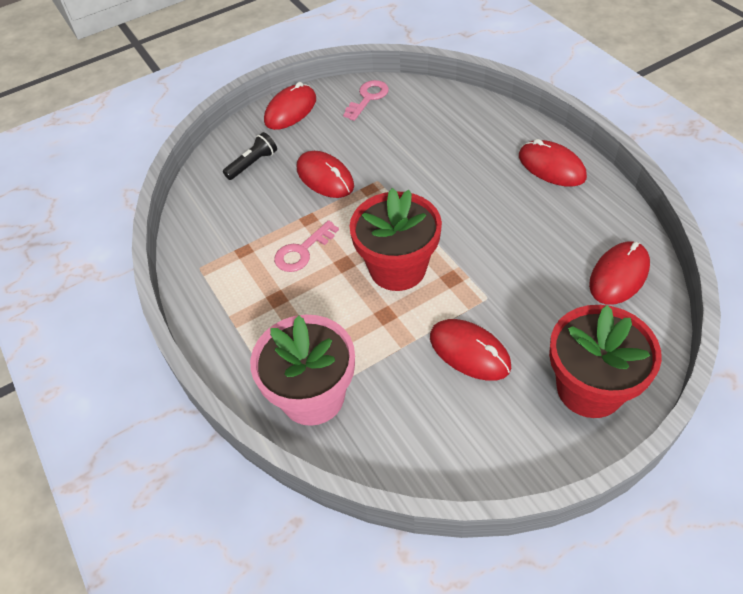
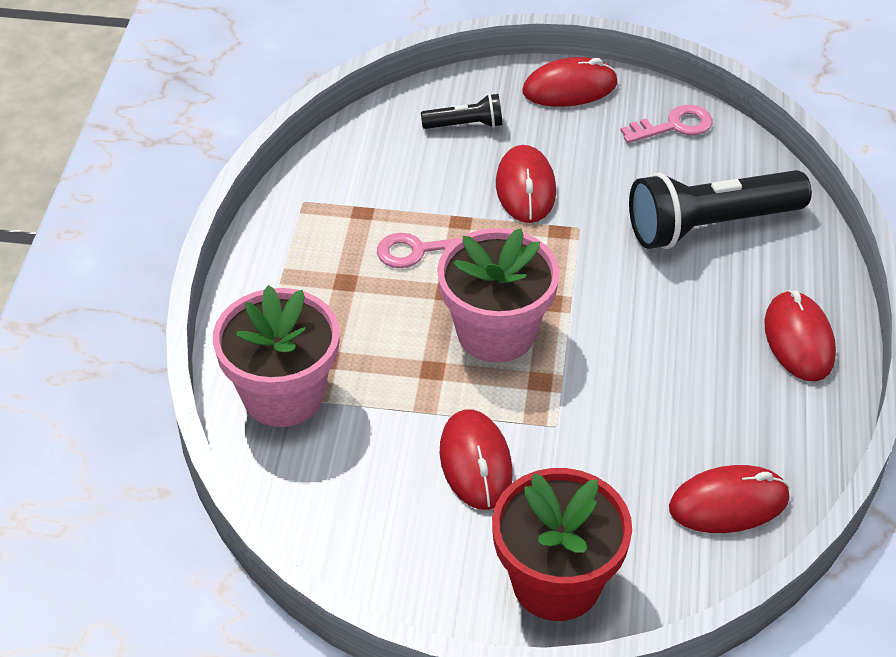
camera: 35 degrees right, 5 degrees down
red flower pot [350,188,442,291] -> pink flower pot [437,228,560,363]
none -> black flashlight [629,170,812,249]

